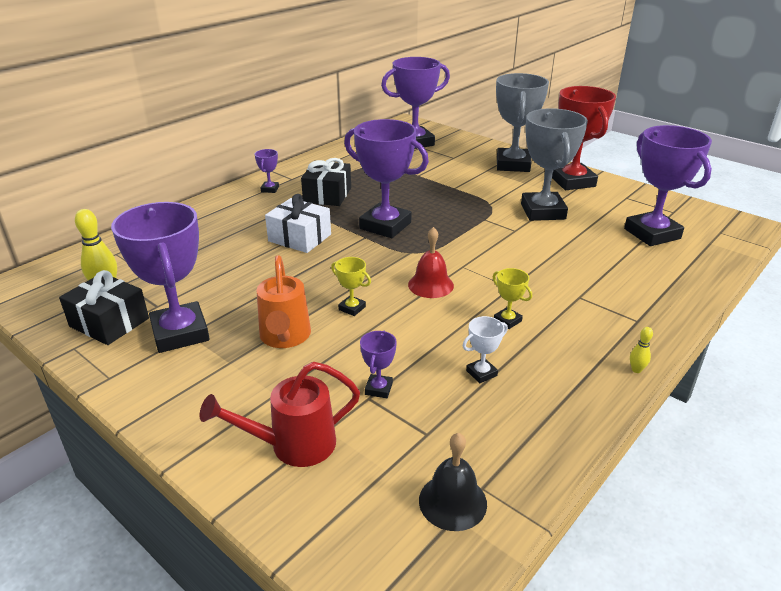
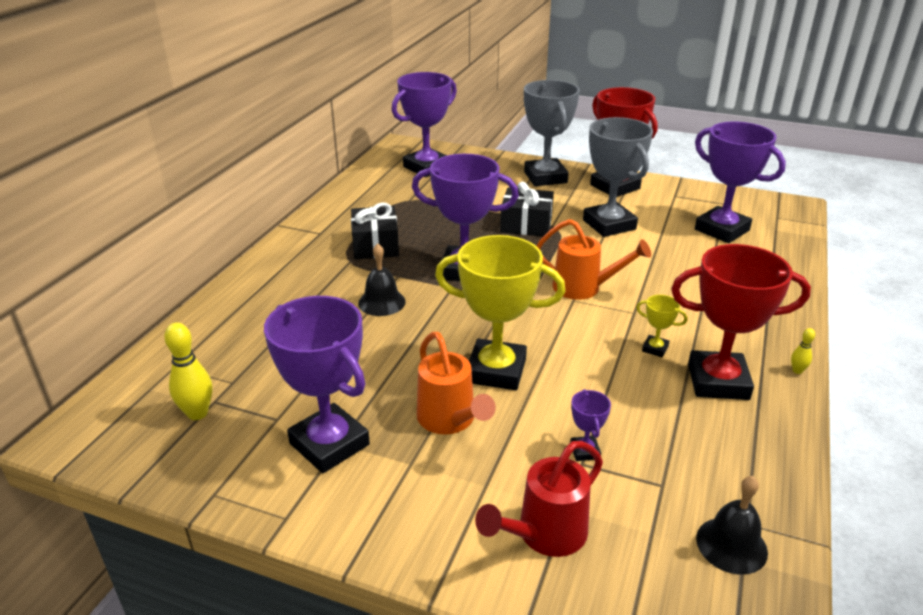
camera: 20 degrees left, 0 degrees up
black gift [59,270,149,345] -> black gift moved to [500,182,554,236]
purple trophy [255,149,279,193] -> none
white gift [265,194,331,253] -> black bell [358,244,405,316]
yellow trophy [331,257,371,316] -> yellow trophy [435,235,566,390], size x2.35
red bell [408,227,454,298] -> none
white trophy [463,316,508,383] -> none
none -> orange watering can [537,219,651,300]
none -> red trophy [671,244,811,400]

